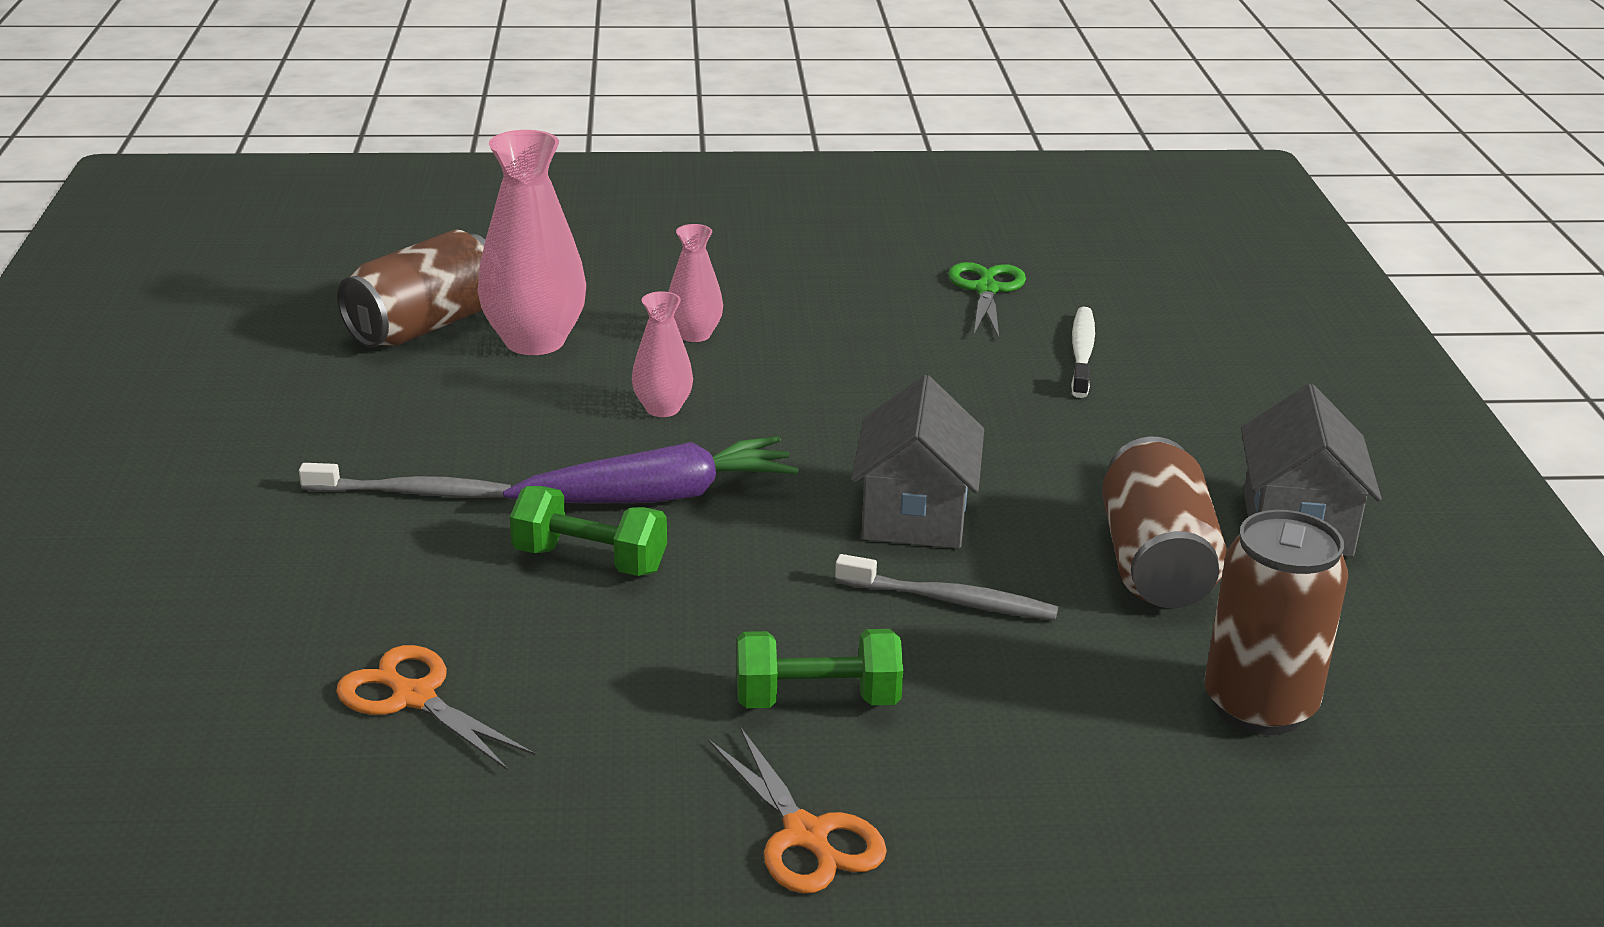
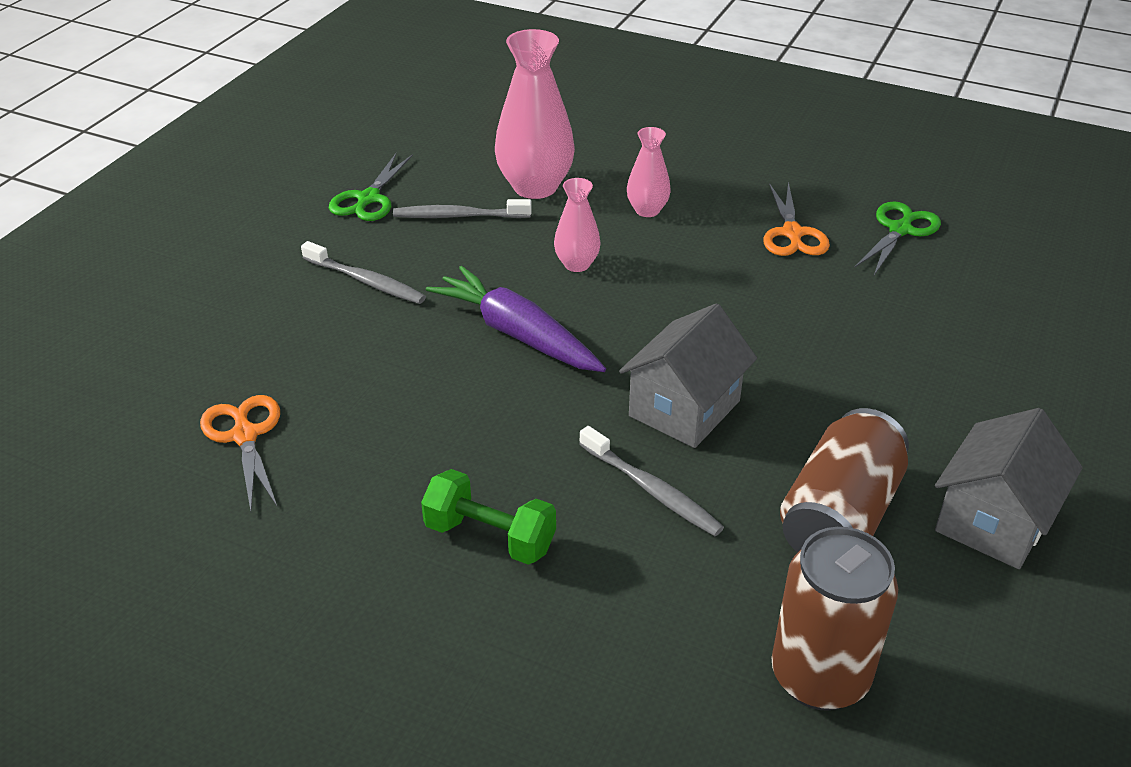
camera: 30 degrees right, 10 degrees up
brown can [337,230,485,348] -> none
purple carrot [503,436,799,504] -> purple carrot turned 150 degrees counterclockwise [426,266,606,372]
green dumbbell [510,486,667,576] -> none
orange scissors [709,726,887,893] -> orange scissors moved to [763,182,830,256]
white toothbrush [1071,307,1095,398] -> none
none -> green scissors [329,153,413,221]
none -> grey toothbrush [393,199,532,218]

